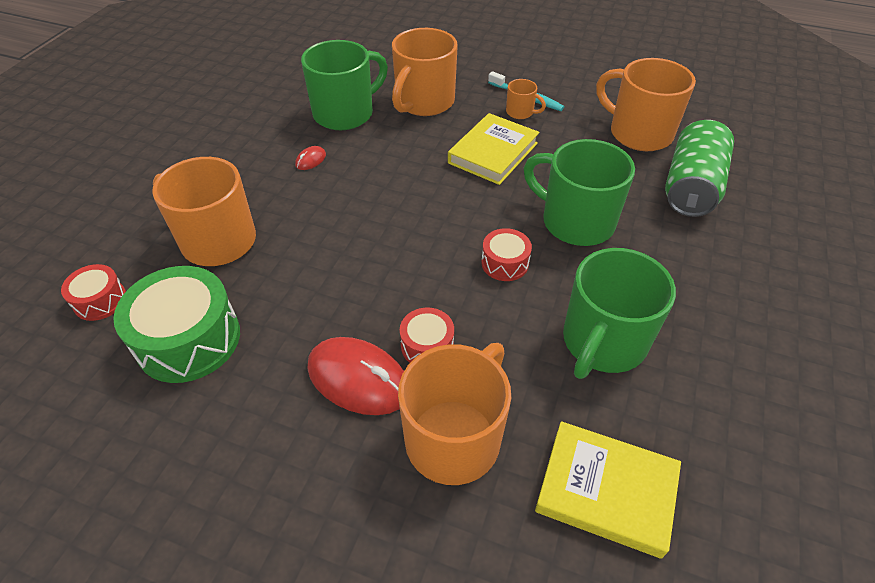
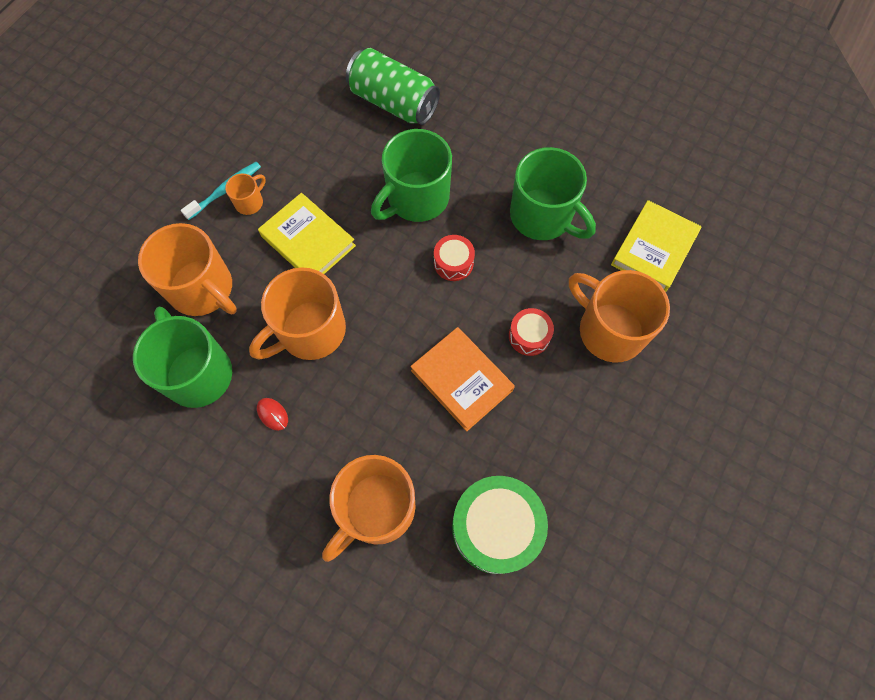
camera: 80 degrees left, 20 degrees up
red drum [61,264,126,321] -> none
red mouse [308,337,404,415] -> none
orange mug [596,58,696,151] -> orange mug moved to [249,267,346,360]
none -> orange book [410,327,515,431]

